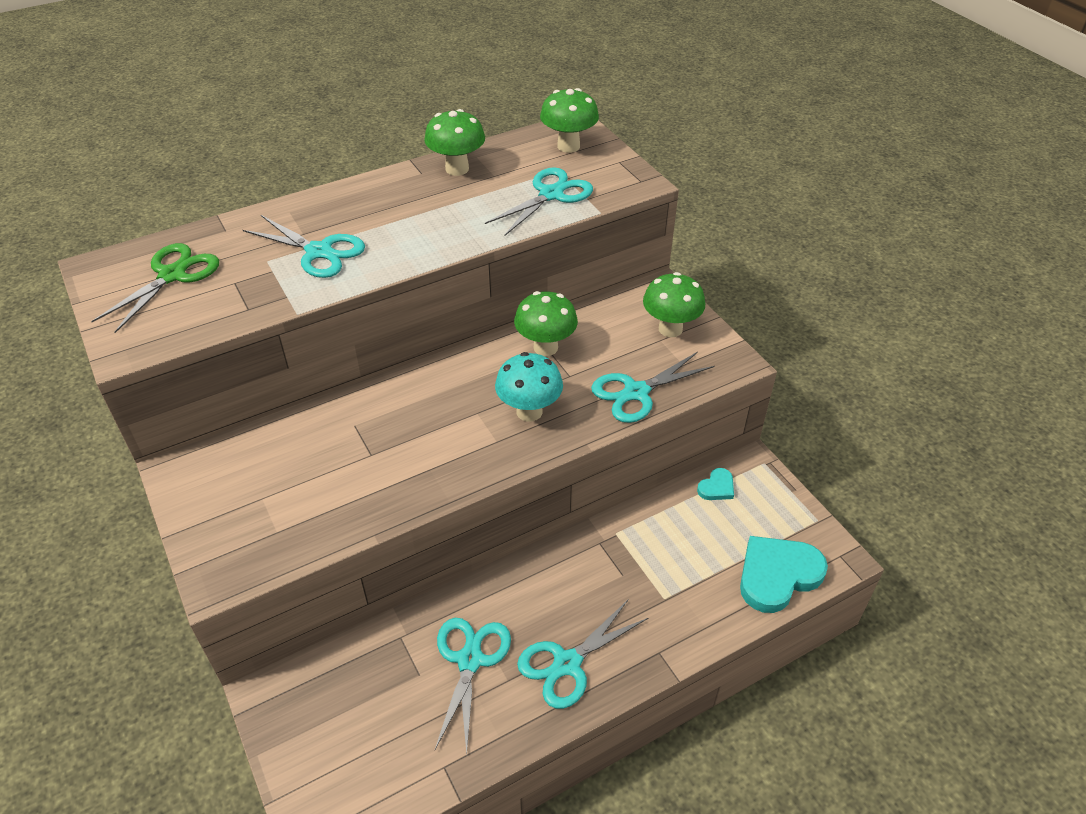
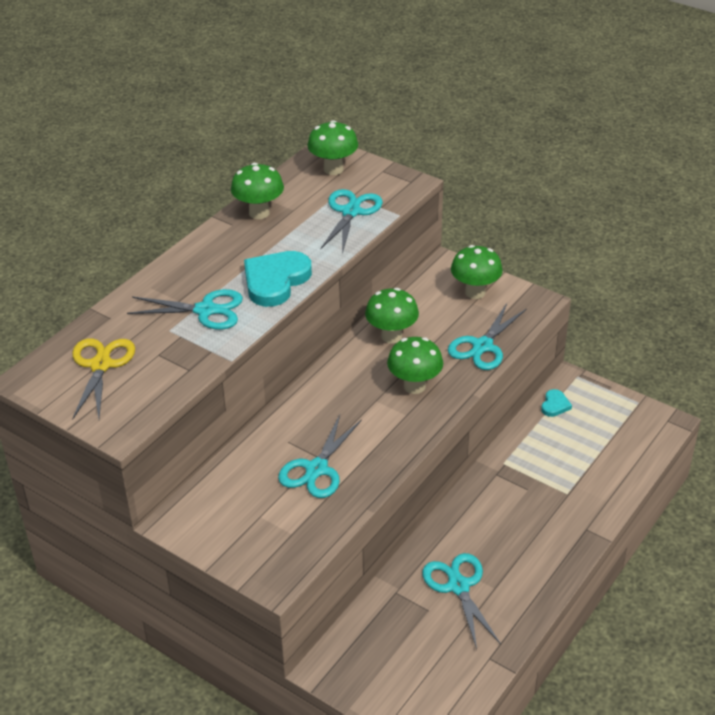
camera: 25 degrees left, 5 degrees down
green scissors [91,243,219,333] -> yellow scissors [72,338,135,420]
turquoise mushroom [495,352,563,422] -> green mushroom [387,337,443,394]
turquoise scissors [517,600,648,709] -> turquoise scissors moved to [278,415,362,498]
turquoise heart [740,536,828,613] -> turquoise heart moved to [244,251,312,307]

